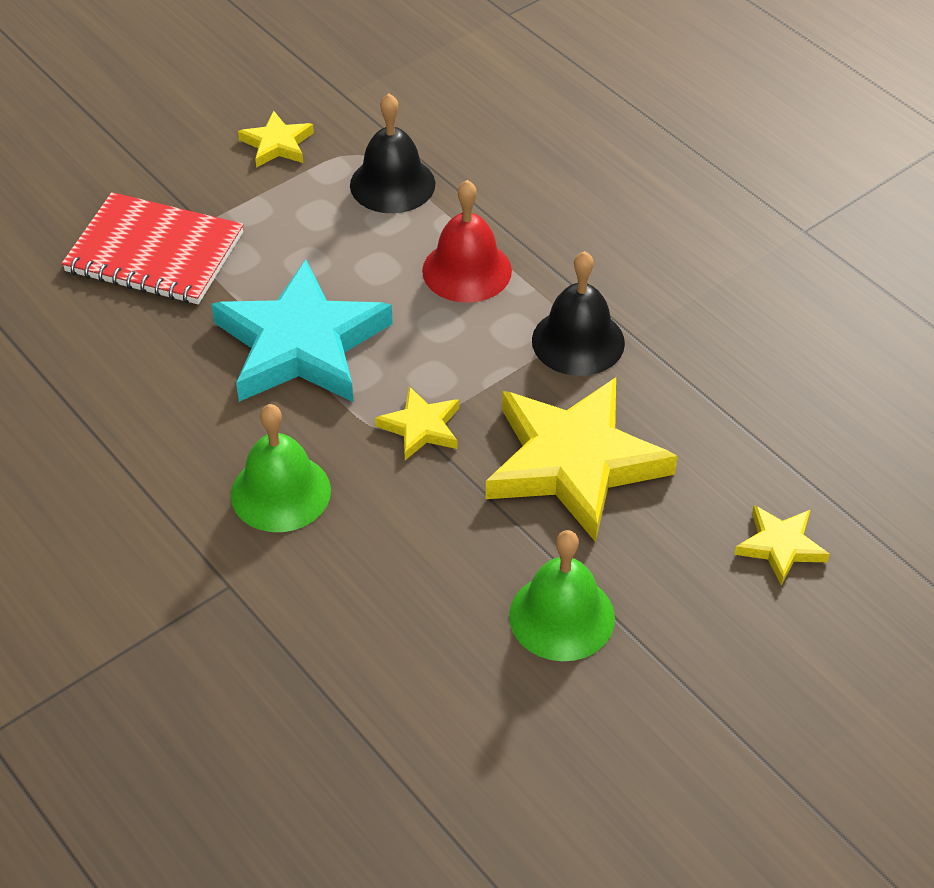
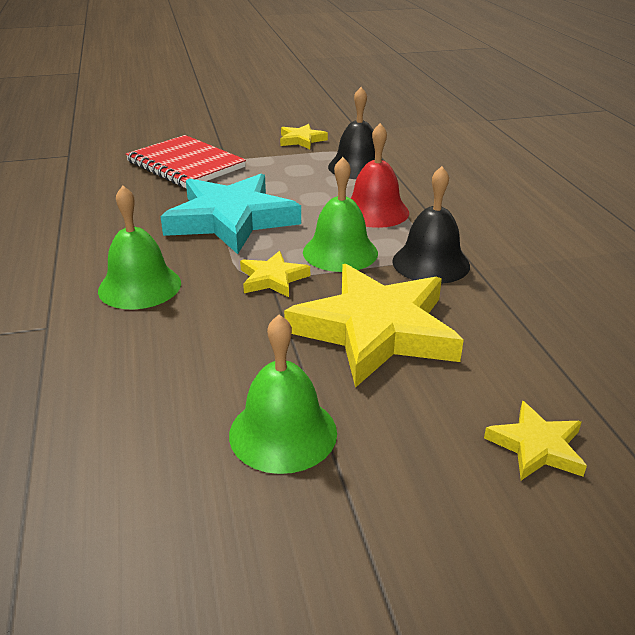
camera: 25 degrees right, 15 degrees down
none -> green bell [303,157,378,272]

